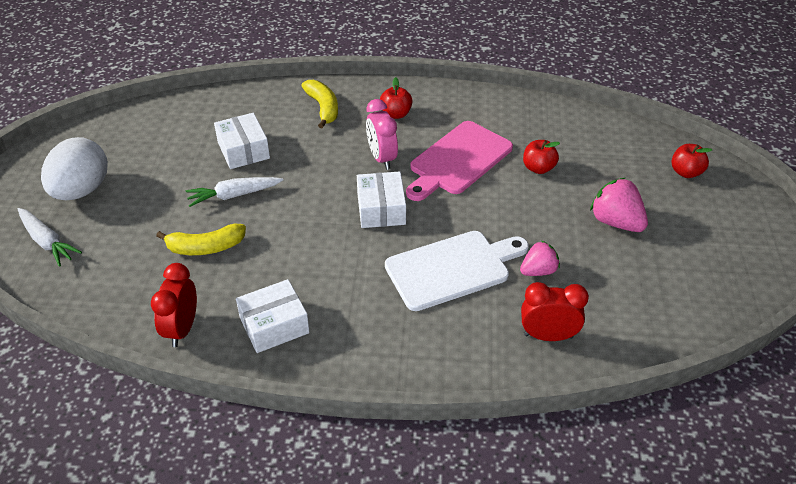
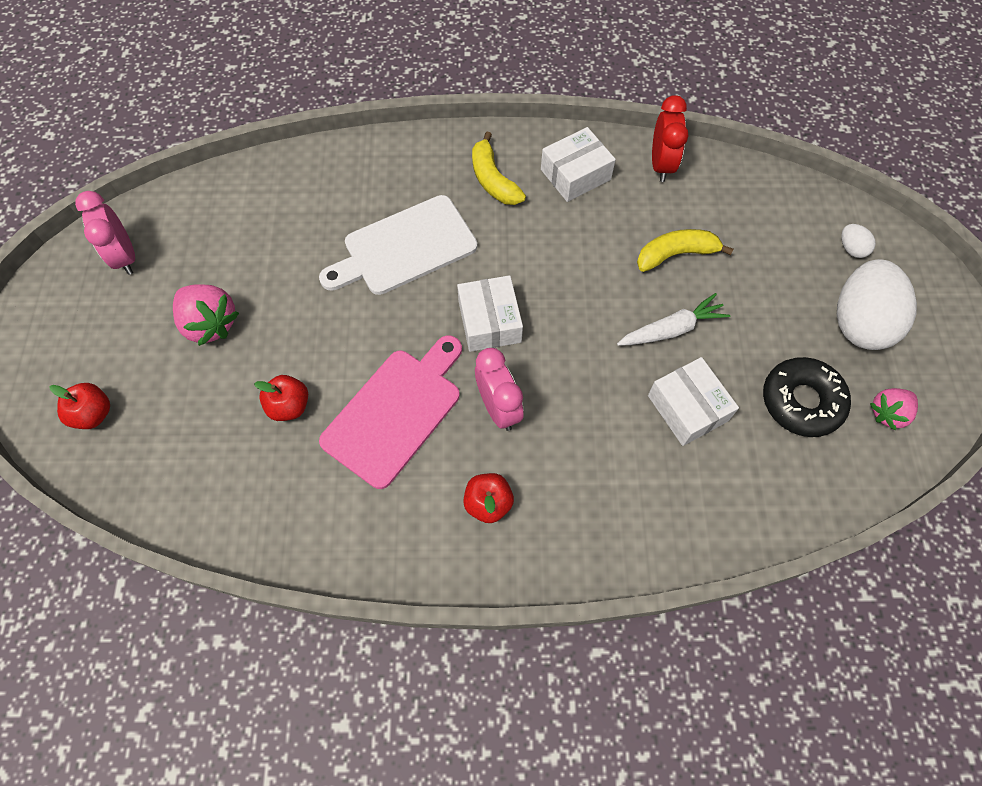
camera: 175 degrees right, 20 degrees up
white carrot [18,208,82,267] -> white egg [841,224,876,258]
yellow banana [301,80,338,128] -> yellow banana moved to [472,132,526,205]
pink strawberry [520,240,560,276] -> pink strawberry moved to [870,388,918,431]
red clock [521,282,589,341] -> none
none -> pink clock [75,191,135,275]
none -> black donut [763,357,851,437]

